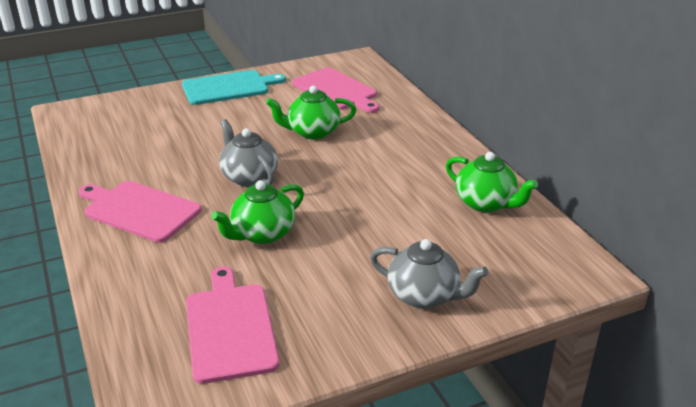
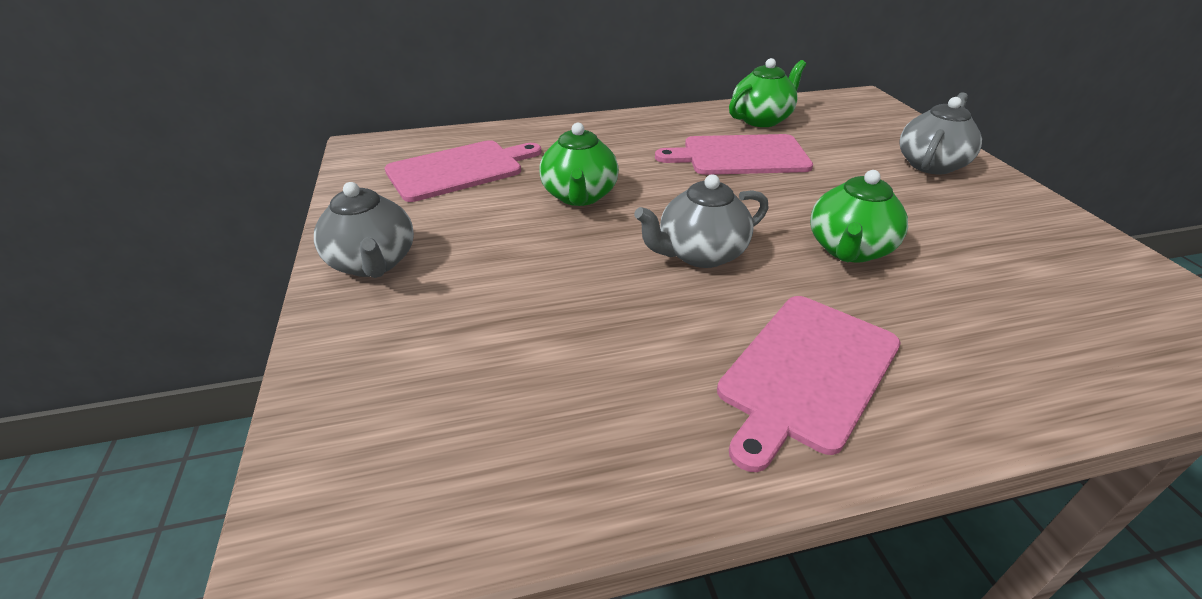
camera: 80 degrees left, 5 degrees up
turquoise cutting board [182,70,286,105] -> grey teapot [314,182,414,278]
pink cutting board [186,267,280,384] -> pink cutting board moved to [655,134,813,175]
green teapot [211,180,304,244] -> green teapot turned 60 degrees clockwise [810,170,908,263]

